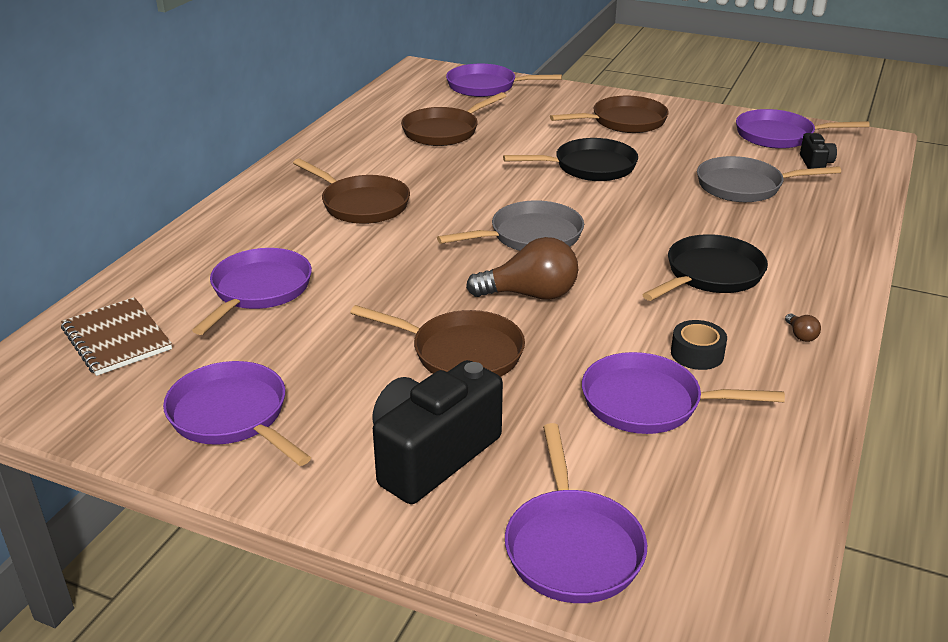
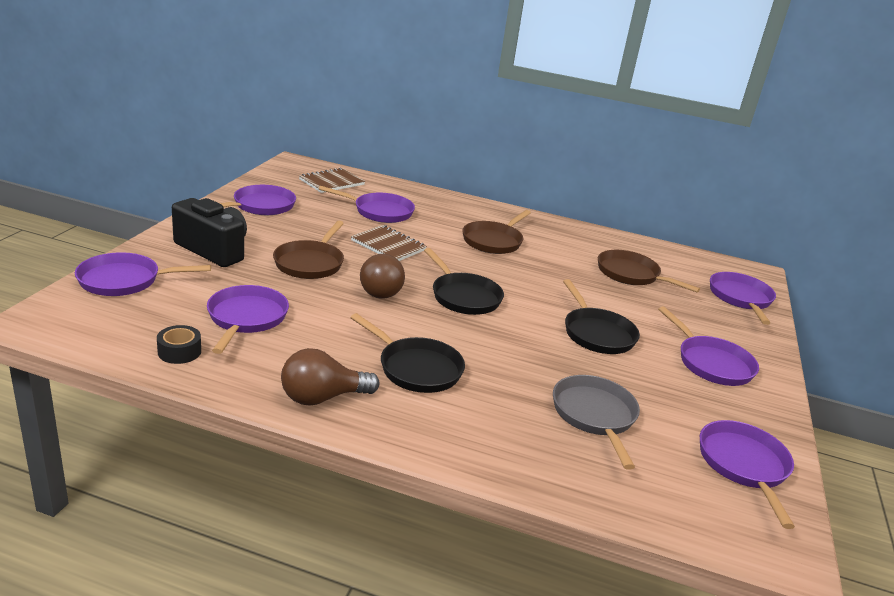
camera: 80 degrees right, 5 degrees down
grey pan [437,200,584,251] -> black pan [424,248,504,315]
brown pan [550,96,669,133] -> purple pan [658,306,759,386]
black tape [671,320,727,370] -> black tape moved to [157,325,201,364]
brown light bulb [785,314,821,342] -> brown light bulb [281,348,379,406], size x2.45
black camera [800,133,837,169] -> none
none -> brown notebook [351,225,427,261]

